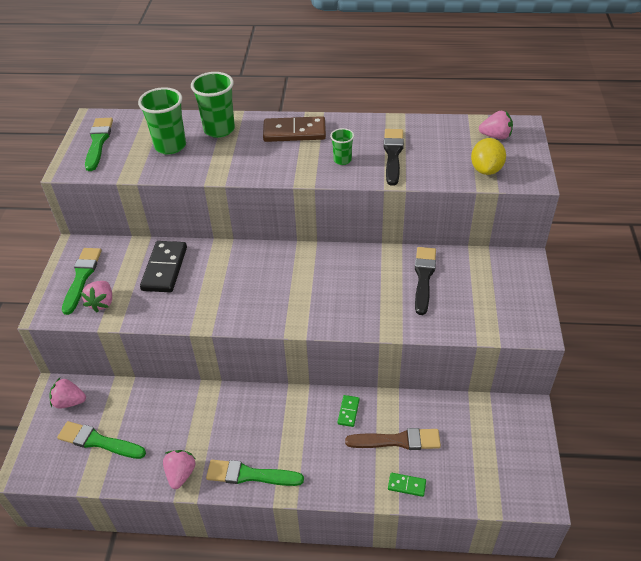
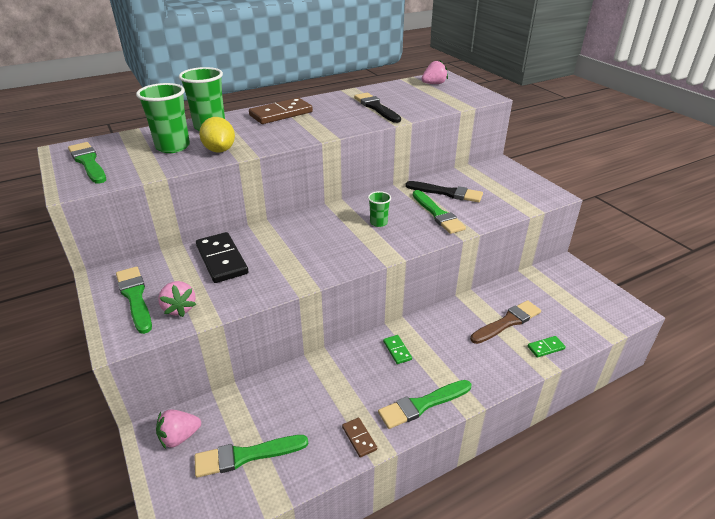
camera: 35 degrees left, 10 degrees down
pink strawberry [163,450,196,489] -> brown domino [342,418,377,458]
green cup [330,128,354,165] -> green cup moved to [368,191,391,227]
green domino [337,395,360,427] -> green domino moved to [383,335,412,364]
black brush [415,247,436,315] -> black brush turned 135 degrees clockwise [405,181,483,202]
yellow lemon [471,138,506,175] -> yellow lemon moved to [199,117,235,153]
none -> green brush [413,190,466,234]

